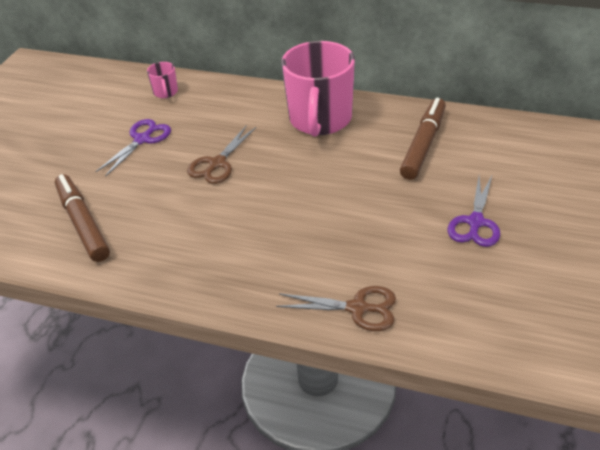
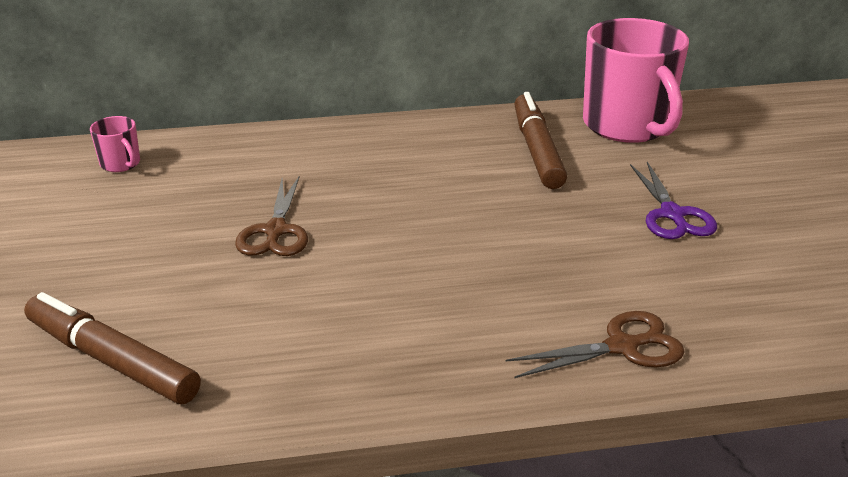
camera: 30 degrees left, 10 degrees down
purple scissors [95,119,171,177] -> none
pink mug [281,41,355,136] -> pink mug moved to [583,18,689,143]

